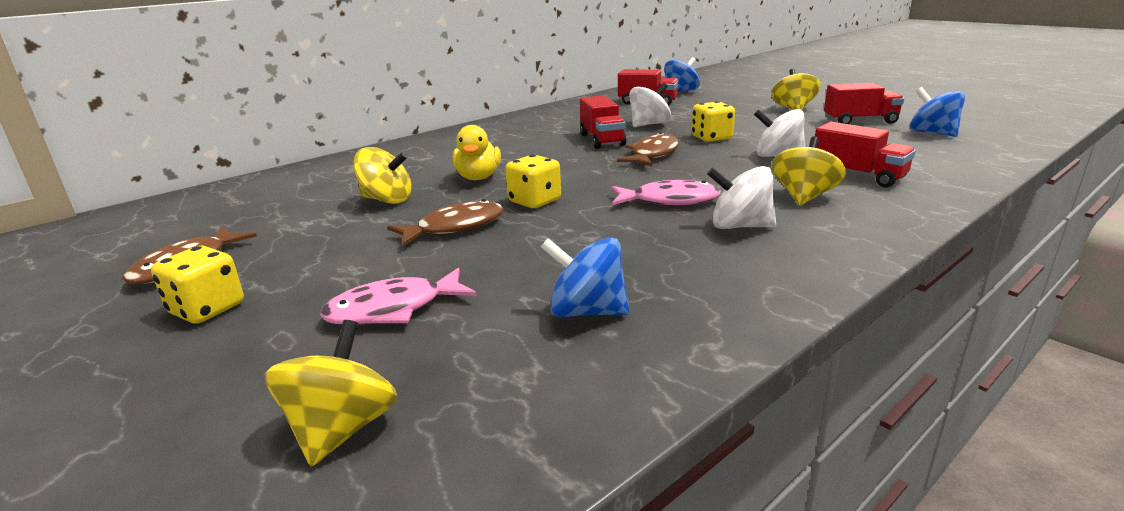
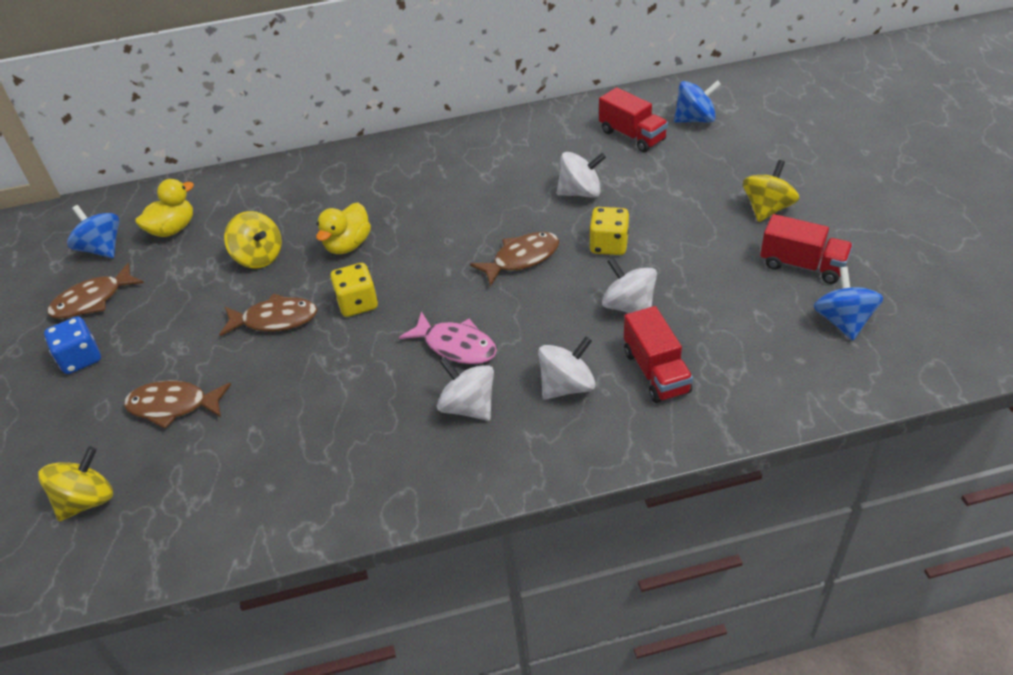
camera: 30 degrees right, 20 degrees up
yellow dice [151,245,244,324] -> blue dice [44,316,101,374]
pink fish [320,268,477,325] -> brown fish [124,380,231,429]
blue spinning top [541,237,629,317] -> blue spinning top moved to [67,205,120,258]
red truck [580,95,627,149] -> none
yellow spinning top [772,136,846,205] -> white spinning top [538,336,596,400]
none -> yellow duck [135,179,194,237]

